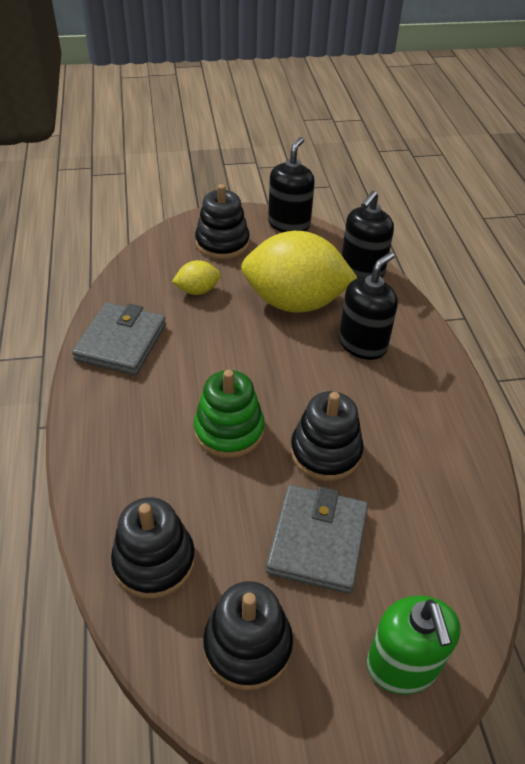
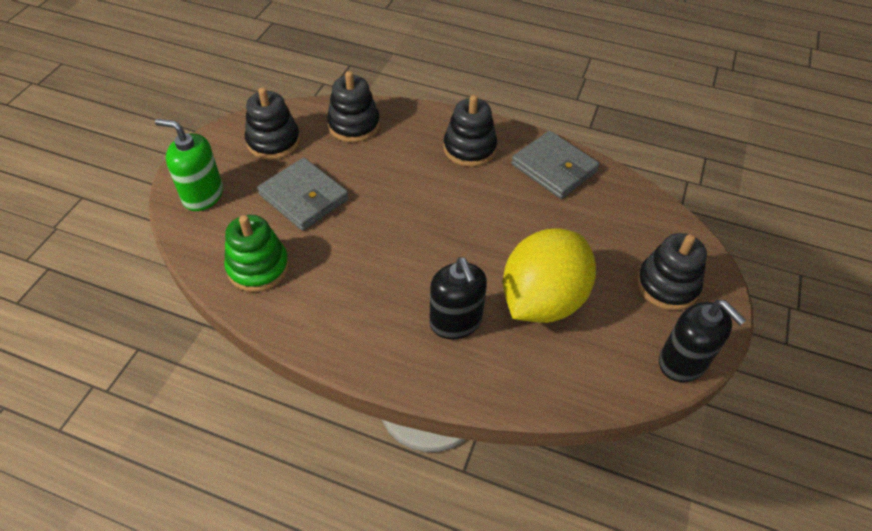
camera: 120 degrees right, 5 degrees up
yellow lemon [172,260,220,295] -> none
green stacking toy [194,370,265,458] -> green stacking toy moved to [224,215,289,292]
black stacking toy [291,391,364,481] -> black stacking toy moved to [444,95,497,167]
black soap dispenser [342,191,394,278] -> none

